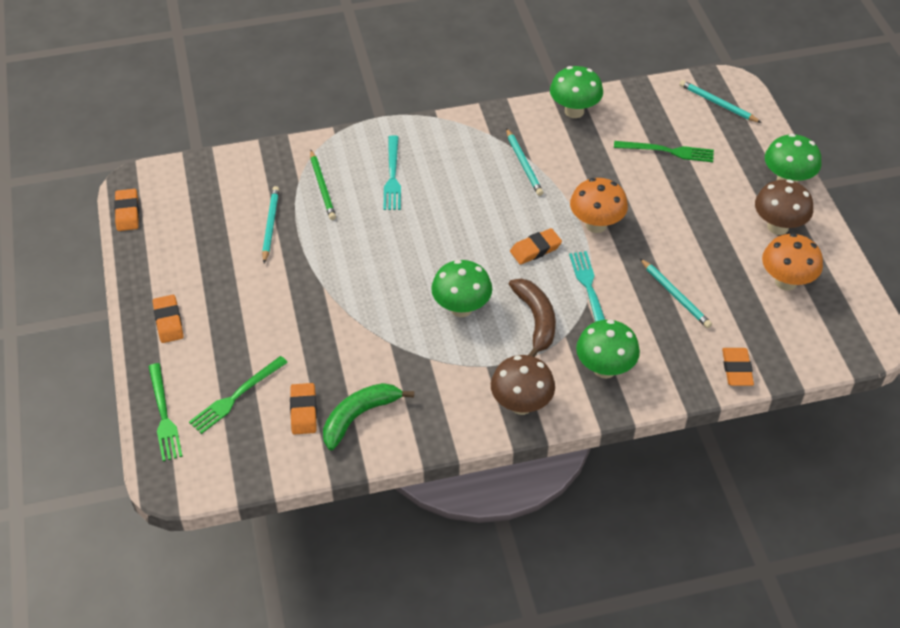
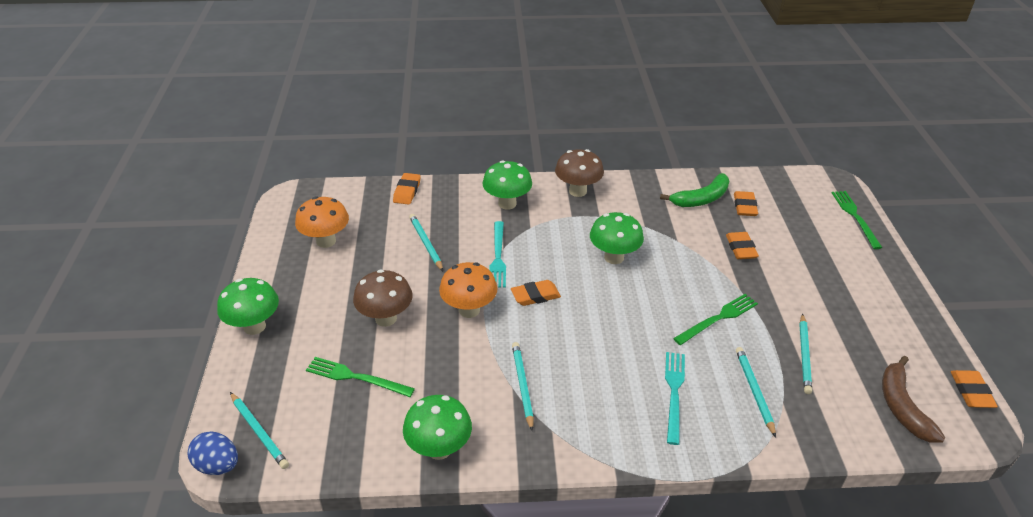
camera: 170 degrees left, 10 degrees down
orange eraser [153,295,183,343] -> orange eraser moved to [726,232,759,259]
green fork [189,356,288,434] -> green fork moved to [673,294,758,345]
green pencil [310,150,336,220] -> turquoise pencil [736,347,776,437]
brown banana [509,278,556,357] -> brown banana moved to [882,356,946,443]
brown mushroom [755,179,813,235] -> brown mushroom moved to [353,269,413,327]
none -> blue egg [187,431,238,475]

